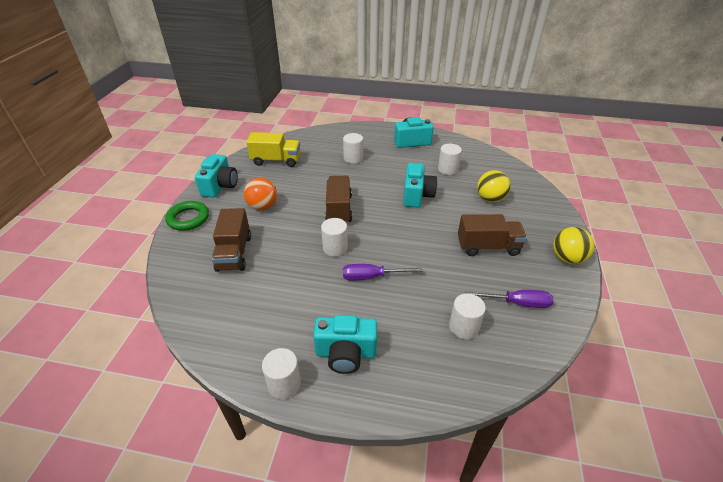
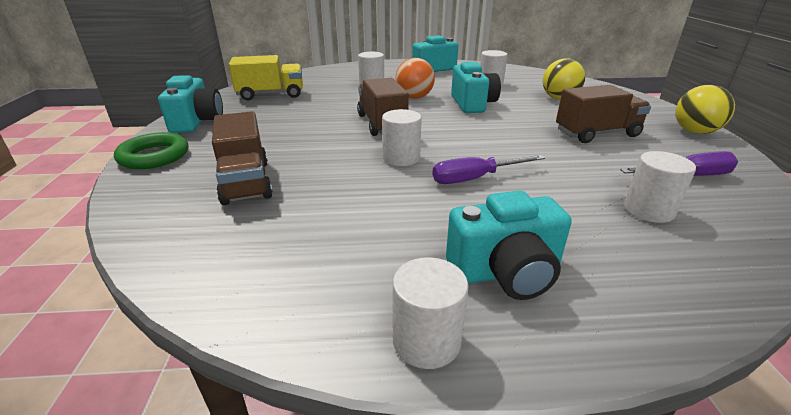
camera: 15 degrees left, 10 degrees down
orange ball [244,178,277,210] -> orange ball moved to [396,58,435,99]

